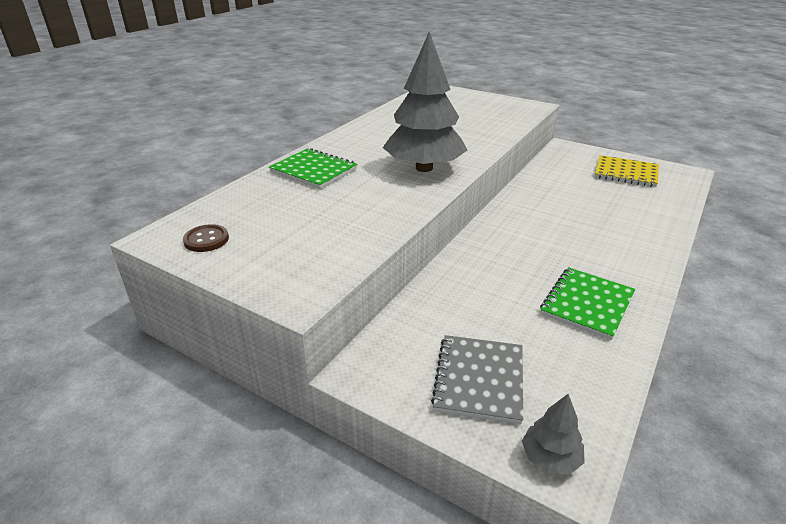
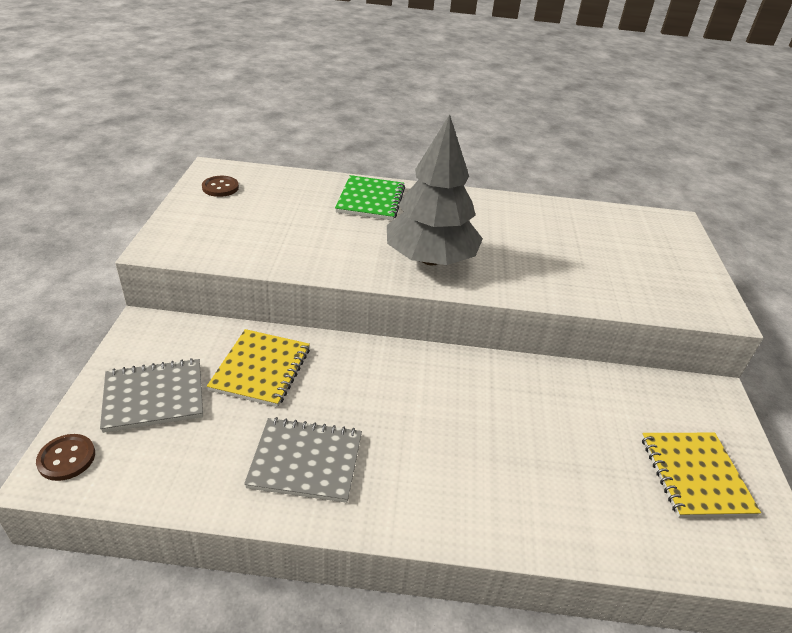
camera: 60 degrees right, 5 degrees up
grey tree [522,394,585,474] -> brown button [36,434,95,481]
green notebook [540,267,635,340] -> grey notebook [244,417,362,503]
none -> yellow notebook [207,329,310,407]

